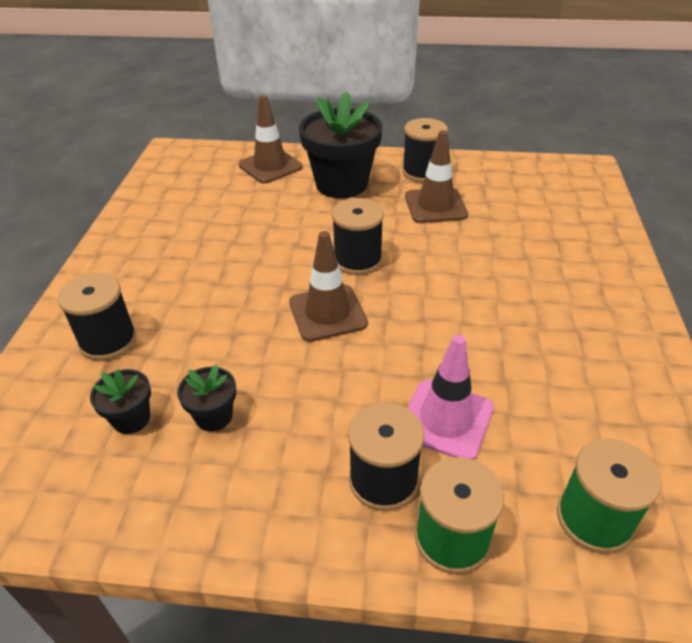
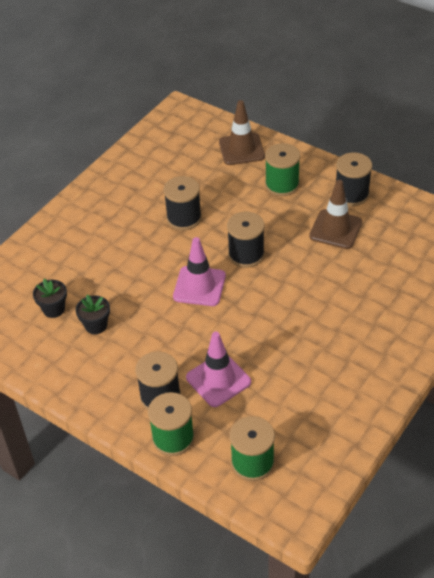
camera: 30 degrees right, 5 degrees up
black spool [57,273,137,361] -> black spool moved to [163,176,202,230]
brown traffic cone [289,231,368,342] -> pink traffic cone [173,237,226,306]
black flower pot [299,91,382,198] -> green spool [265,143,300,196]

